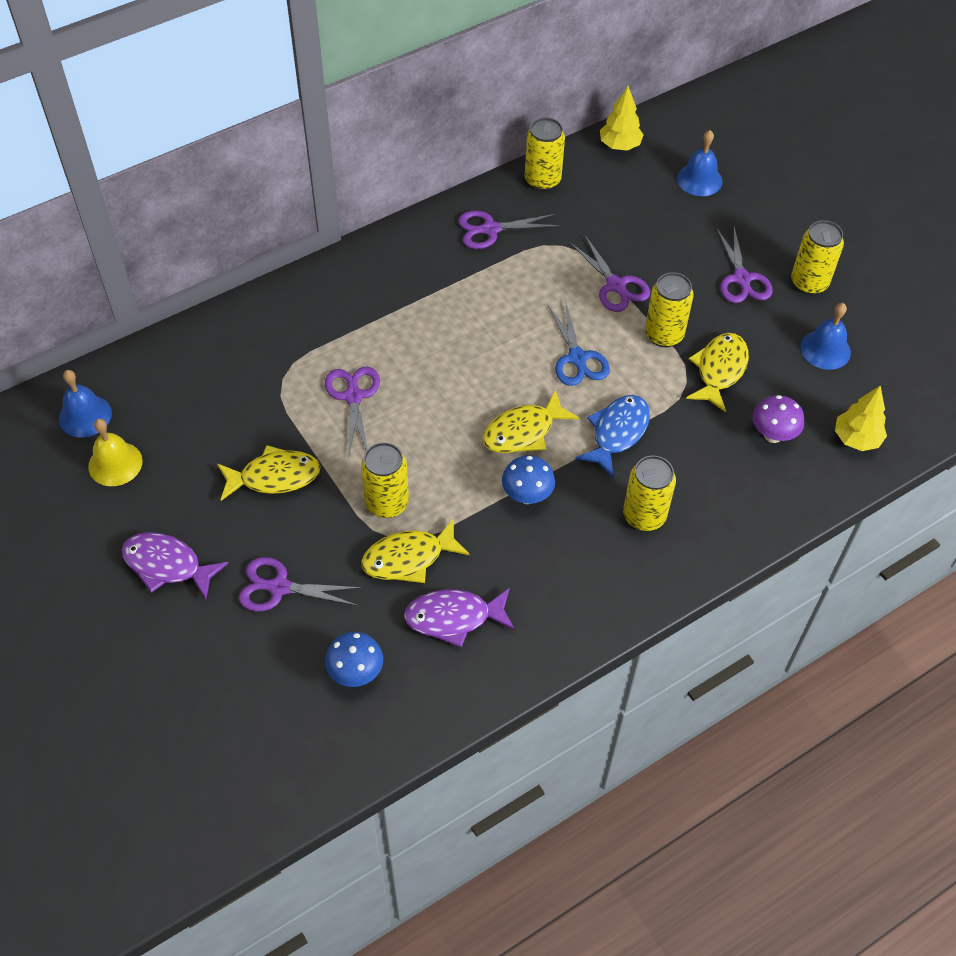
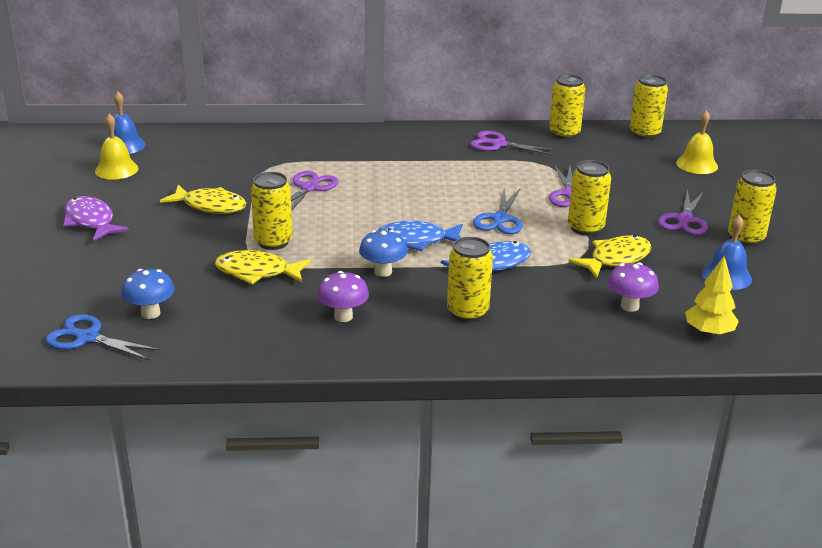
camera: 30 degrees right, 25 degrees down
purple scissors [239,557,363,612] -> none
purple fish [404,588,515,648] -> none
yellow fish [483,389,579,453] -> blue fish [377,221,463,251]
yellow tree [600,86,643,151] -> yellow can [630,74,668,139]
blue bell [677,130,723,196] -> yellow bell [676,110,718,174]
none -> blue scissors [45,314,162,361]
none -> purple mushroom [317,271,369,322]

